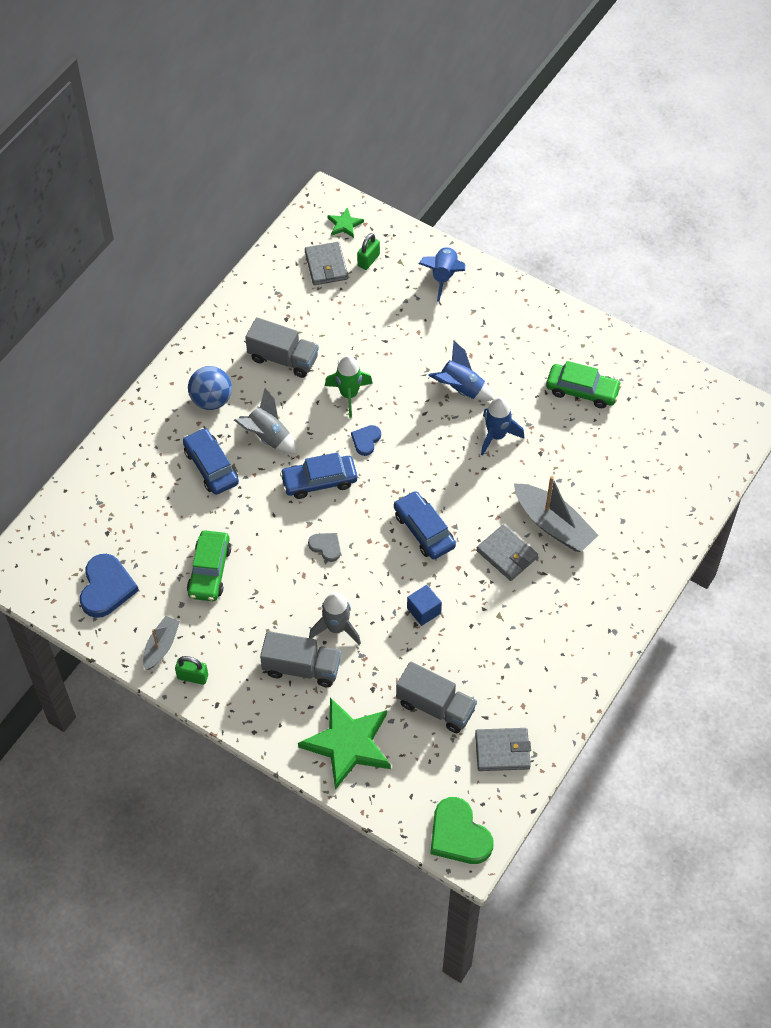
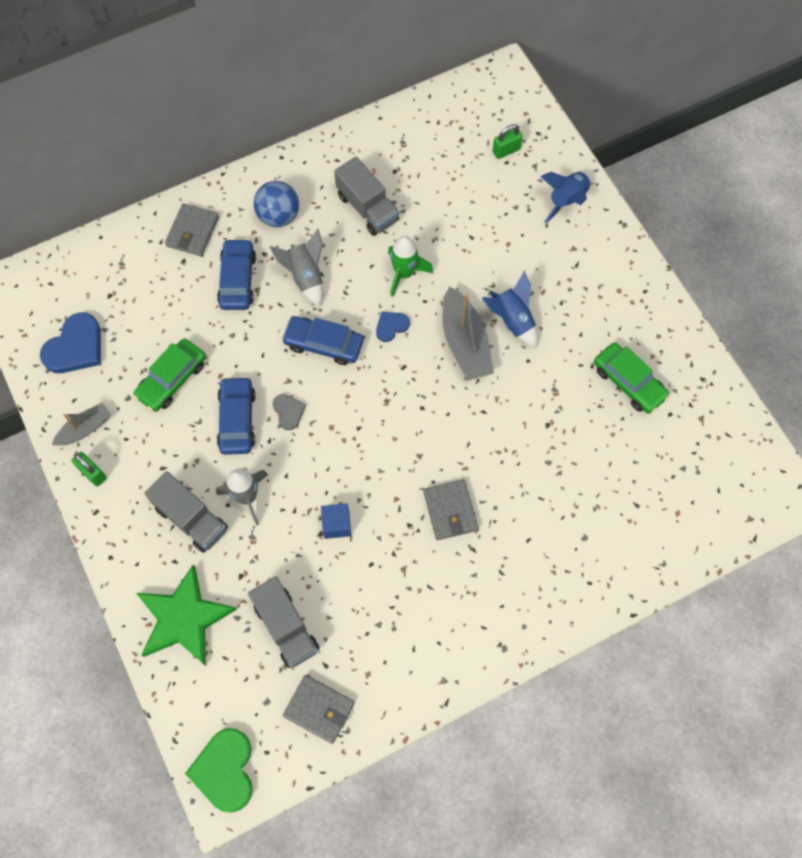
camera: 30 degrees right, 10 degrees up
grey wallet [305,242,348,285] -> grey wallet moved to [165,203,219,256]
green star [327,207,364,238] -> none
blue car [394,491,456,559] -> blue car moved to [217,376,256,455]
blue rocket [481,397,524,456] -> none
grey boat [514,476,598,552] -> grey boat moved to [442,286,494,381]

